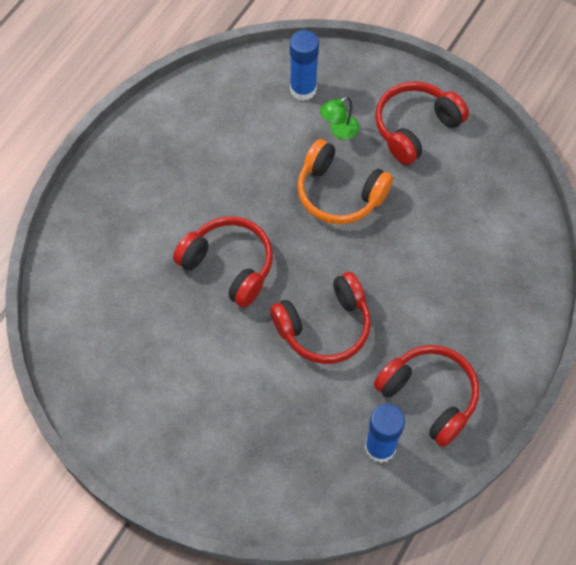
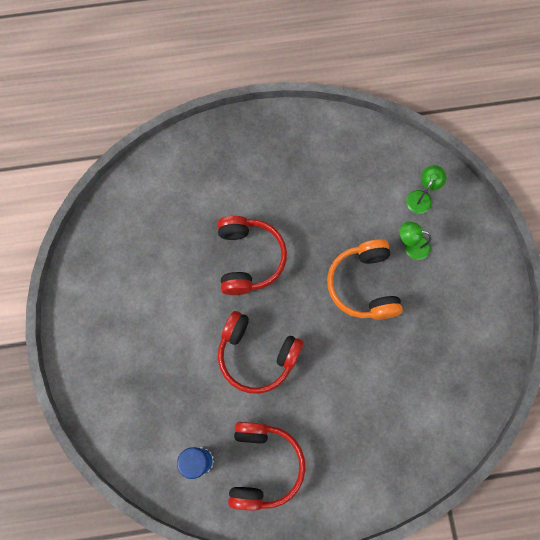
camera: 50 degrees right, 10 degrees up
blue glue stick [290,30,319,101] -> green lamp [406,165,446,214]
red headphones [375,81,469,165] -> none

